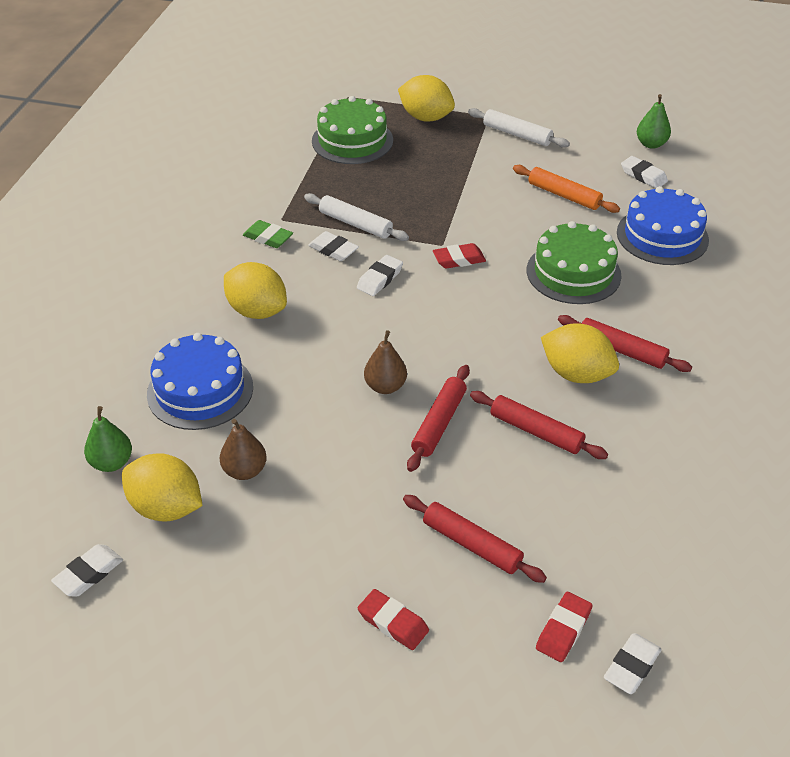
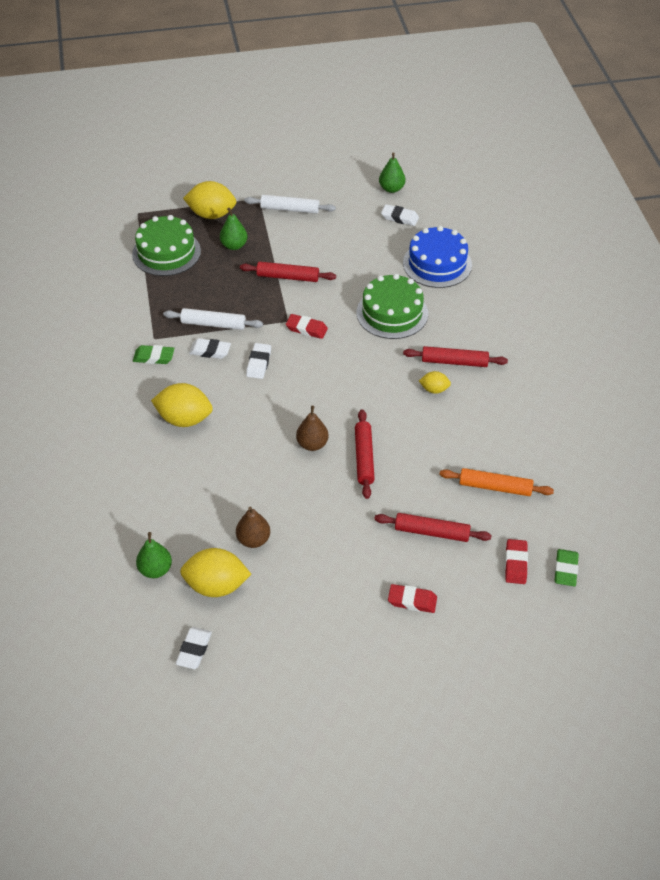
camera: 25 degrees left, 5 degrees up
blue cake [147,333,253,430] -> none
red eraser [433,243,486,269] -> red eraser turned 60 degrees clockwise [286,314,328,339]
red rolling pin [470,391,608,459] -> red rolling pin moved to [240,262,336,282]
orange rolling pin [513,165,620,213] -> orange rolling pin moved to [439,468,554,496]
yellow lemon [541,323,619,383] -> yellow lemon [419,371,451,394], size x0.52
white eraser [604,633,662,694] -> green eraser [555,549,579,586]
none -> green pear [220,208,248,250]

